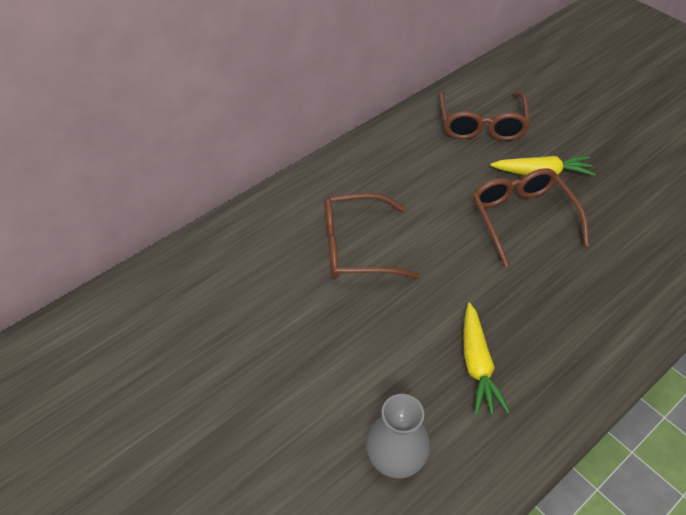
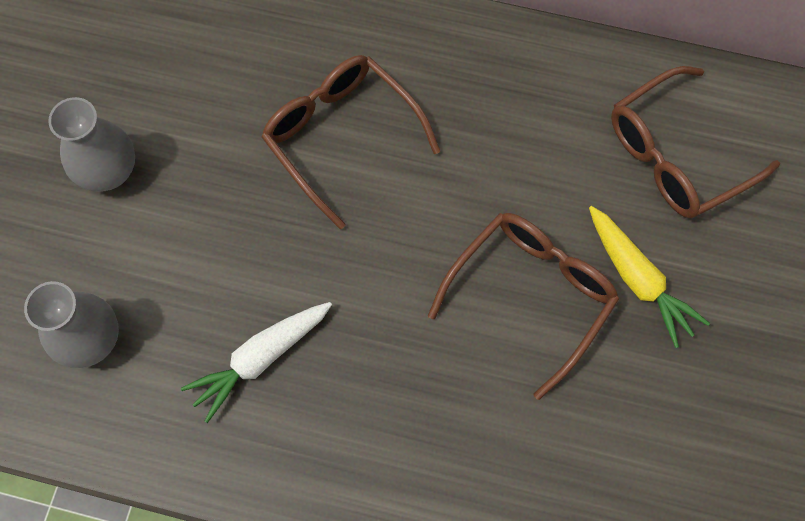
camera: 55 degrees right, 20 degrees up
yellow carrot [463,303,510,416] -> white carrot [181,302,332,423]
none -> grey vase [48,97,135,192]

